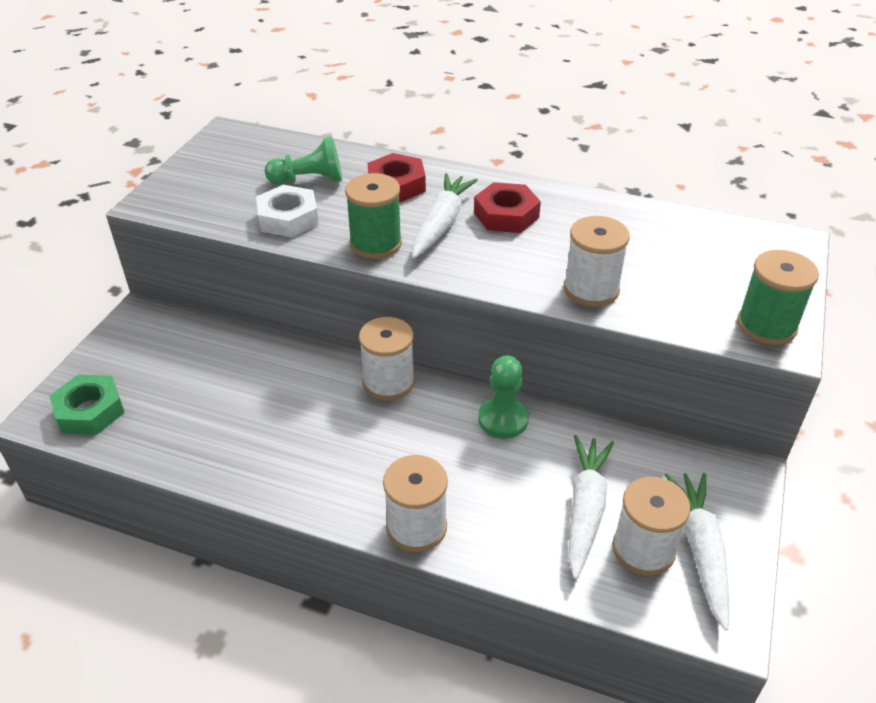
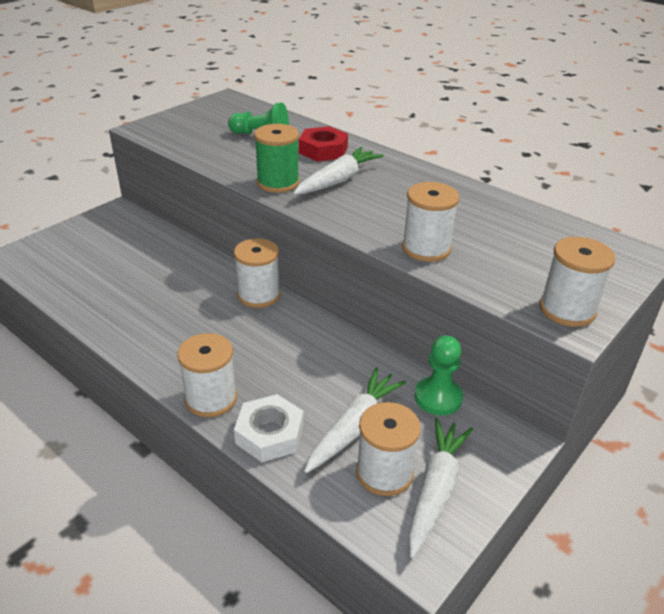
camera: 20 degrees right, 5 degrees down
green nut [50,375,125,435] -> none
white nut [256,185,319,238] -> white nut moved to [234,394,304,462]
red nut [474,182,541,233] -> none
green pawn [478,356,529,439] -> green pawn moved to [415,335,463,415]
green spool [737,250,819,345] -> white spool [540,237,615,327]

